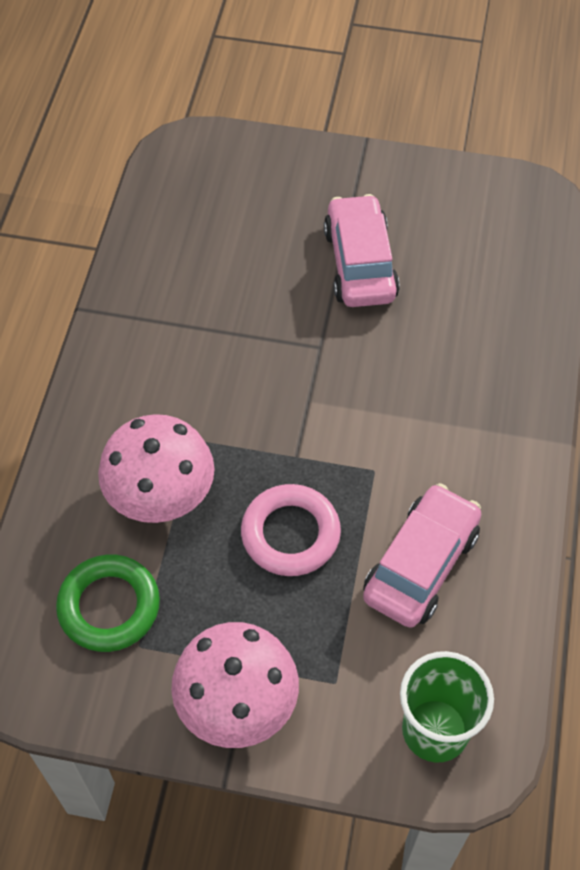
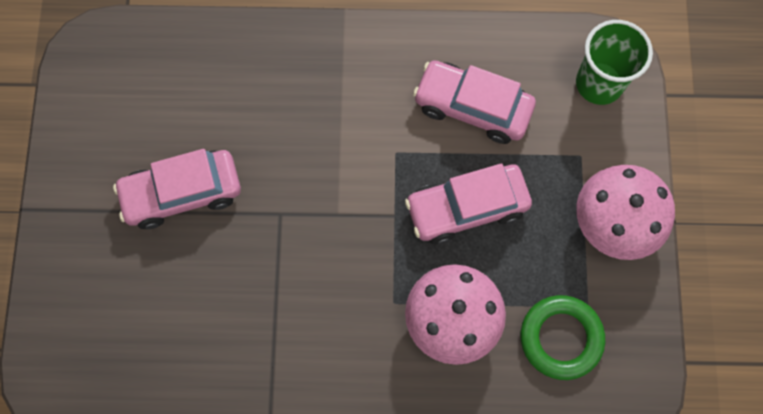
camera: 100 degrees left, 15 degrees up
pink ring [241,484,341,576] -> pink car [405,163,532,245]

